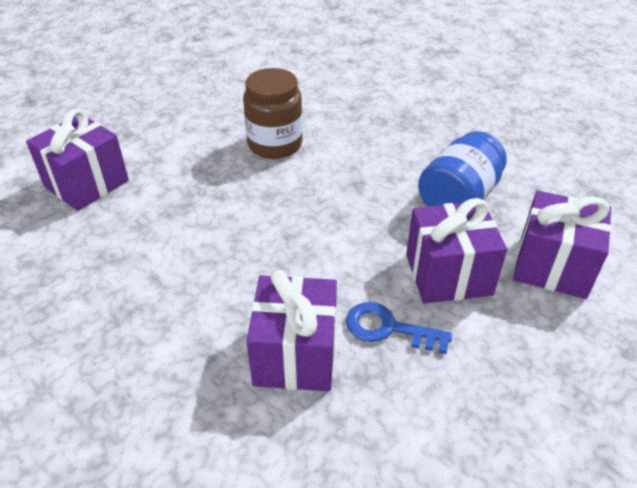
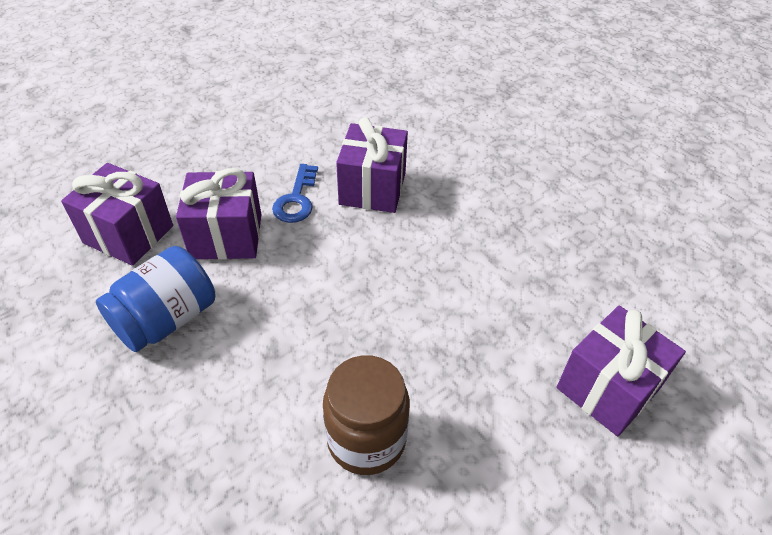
camera: 175 degrees left, 5 degrees up
blue key [346,302,452,354] -> blue key turned 75 degrees clockwise [272,164,318,223]

